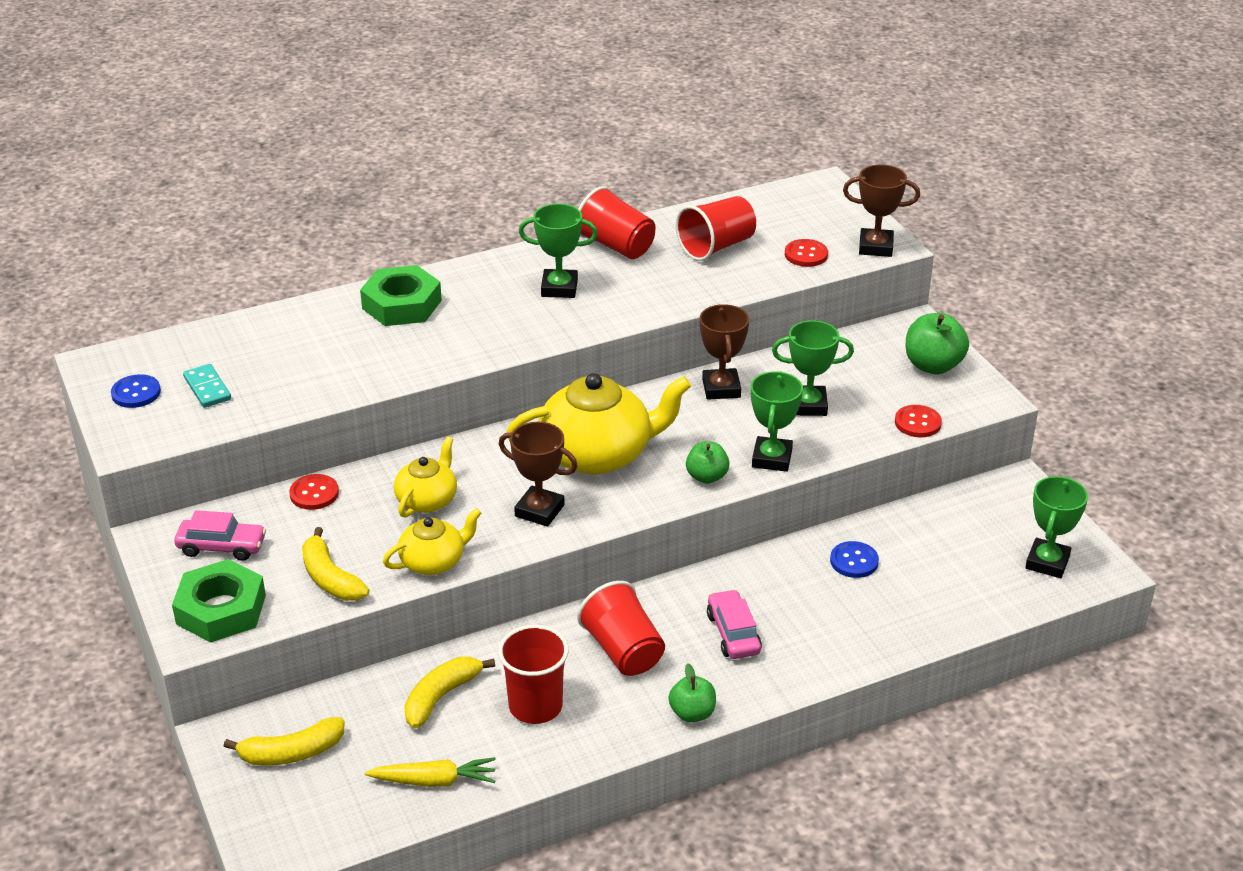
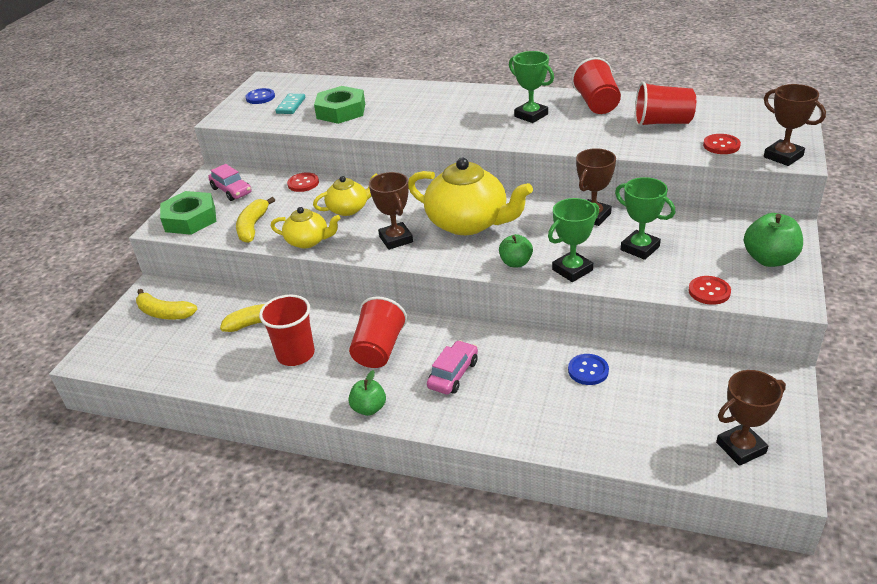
camera: 45 degrees right, 0 degrees up
green nut [360,265,442,326] -> green nut moved to [314,86,365,124]
yellow carrot [365,757,496,787] -> none
green trophy [1025,476,1088,578] -> brown trophy [716,370,786,466]

